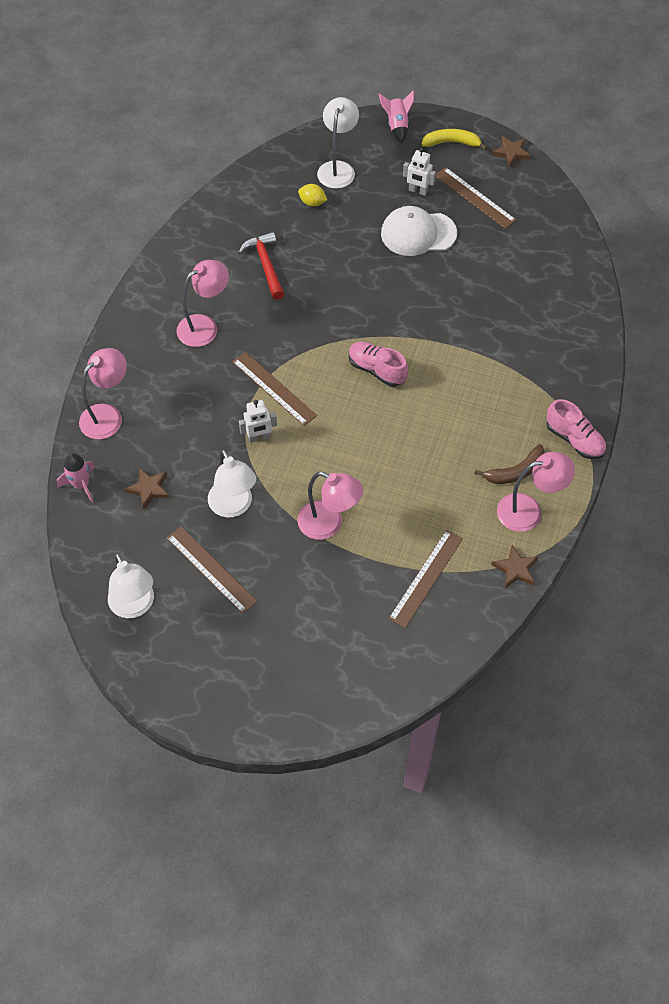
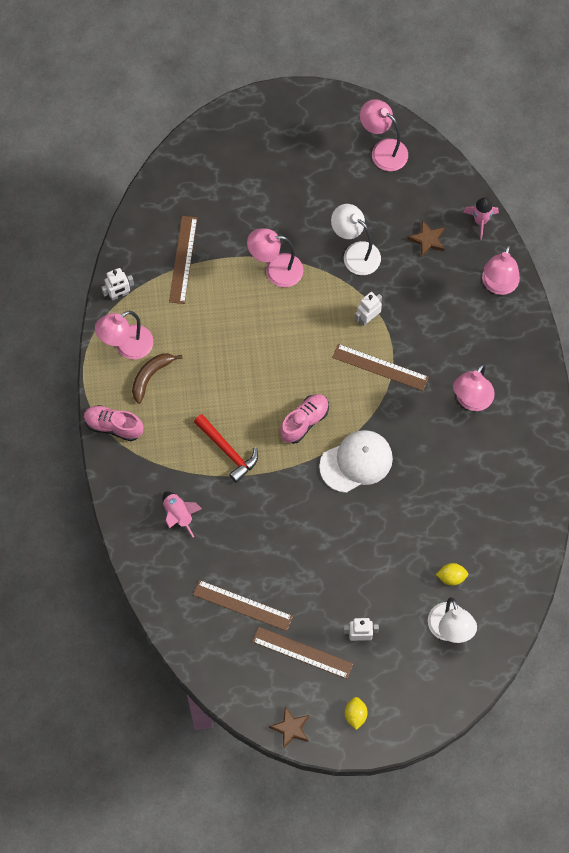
camera: 155 degrees right, 10 degrees up
white lamp [108,553,154,618] -> pink lamp [360,99,408,171]
brown ruler [167,526,257,614] -> brown ruler moved to [193,580,293,631]
red hammer [238,232,284,300] -> red hammer moved to [194,414,258,483]
pink shoe [349,342,408,387] -> pink shoe turned 60 degrees counterclockwise [280,394,329,444]
pink rocket [379,90,414,143] -> pink rocket moved to [162,491,202,537]
white cap [381,206,457,256] -> white cap moved to [319,430,393,493]
yellow banana [421,129,487,150] -> yellow lemon [345,697,368,730]
brown star [491,545,538,588] -> white robot [101,268,134,301]

